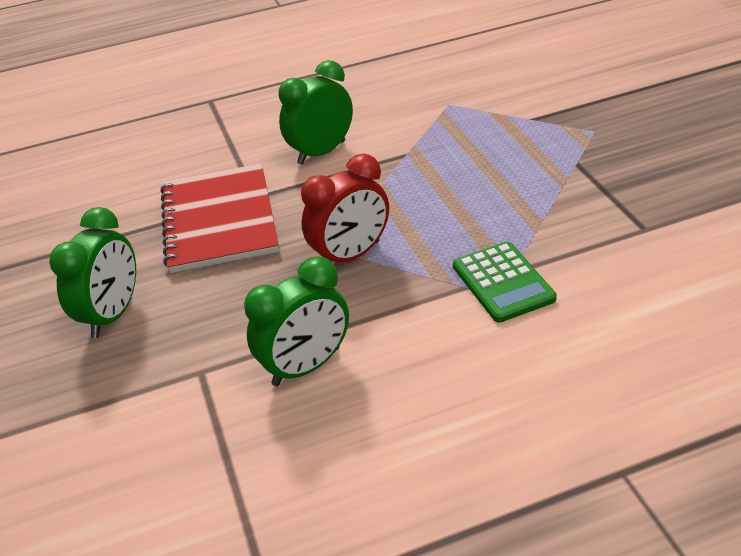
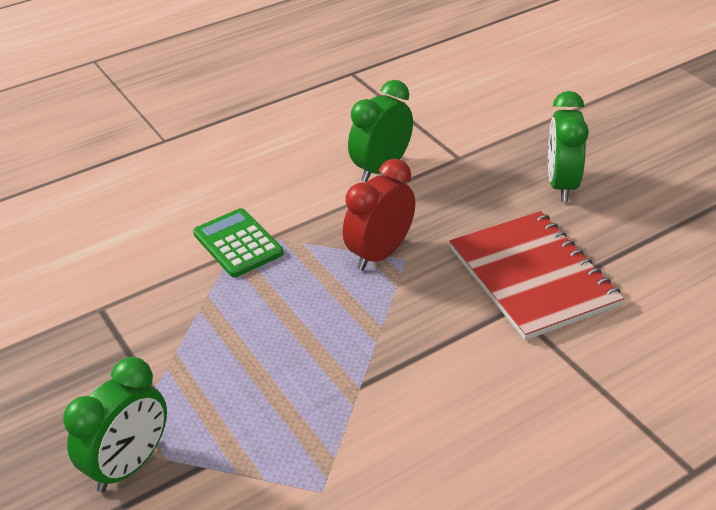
camera: 165 degrees right, 0 degrees up
green clock [278,60,353,165] -> green clock moved to [63,357,167,492]

